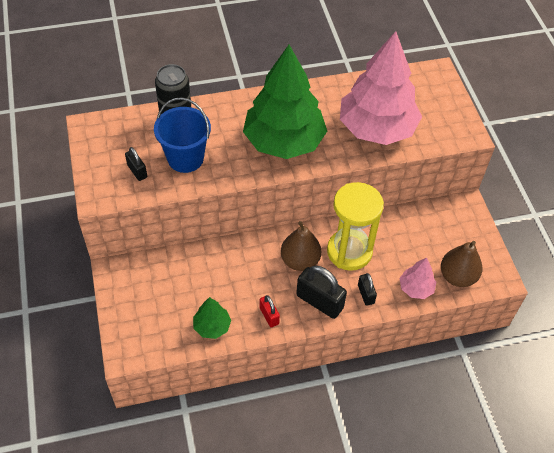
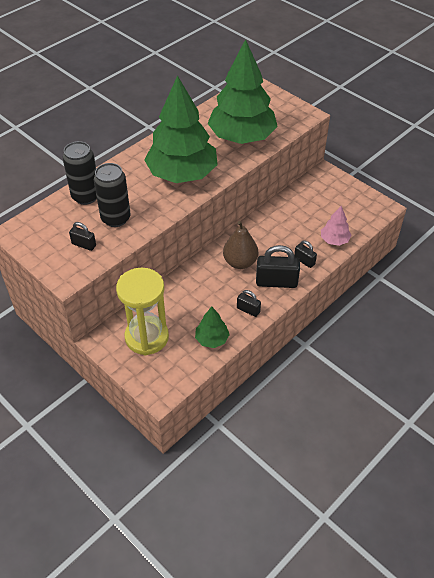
camera: 30 degrees left, 5 degrees down
blue bucket [154,97,211,173] -> black can [94,163,130,227]
red padlock [259,295,280,327] -> black padlock [237,290,261,317]
yellow hourglass [327,182,384,271] -> yellow hourglass moved to [116,268,169,355]
pink tree [340,31,422,145] -> green tree [207,39,278,144]
brown pear [441,241,482,287] -> none

